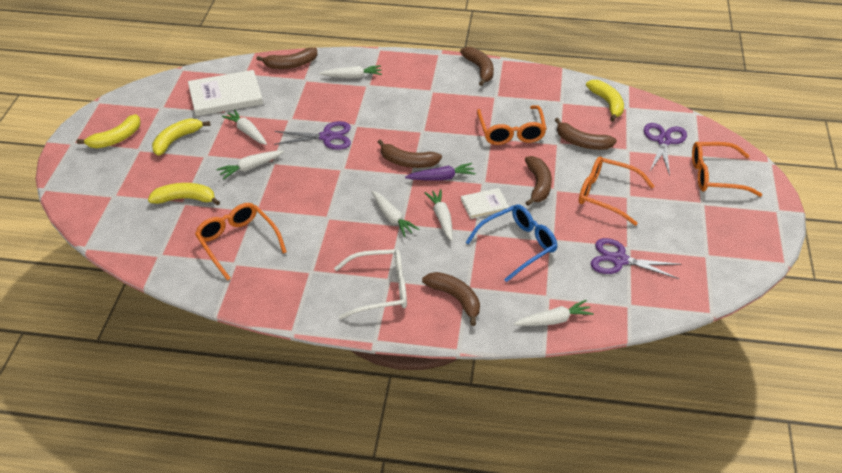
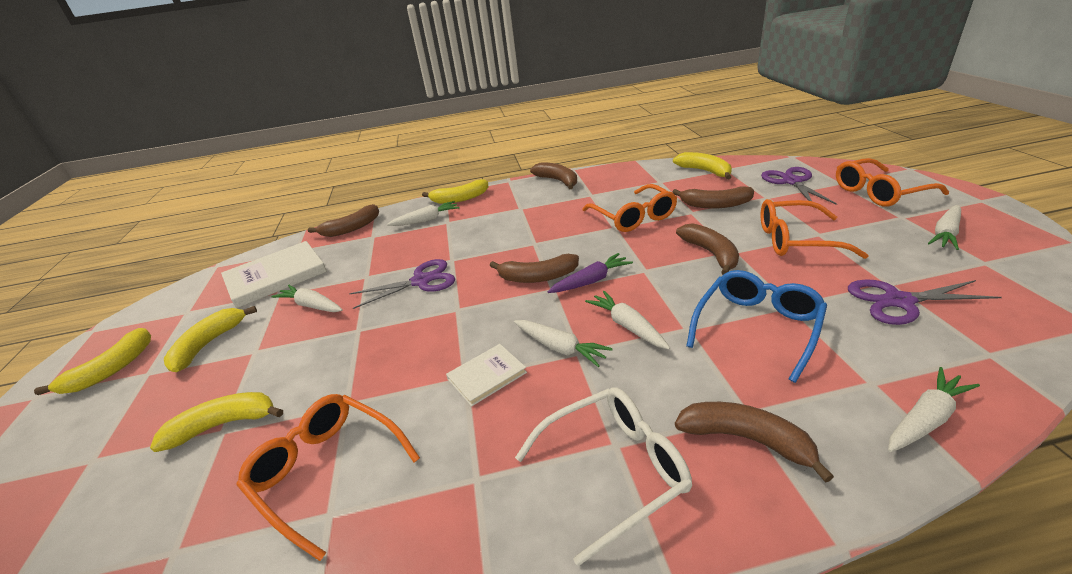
camera: 15 degrees left, 10 degrees down
white carrot [217,150,284,180] -> white carrot moved to [928,205,961,250]
white book [461,188,509,219] -> white book moved to [446,344,527,407]
none -> yellow banana [422,179,488,204]

